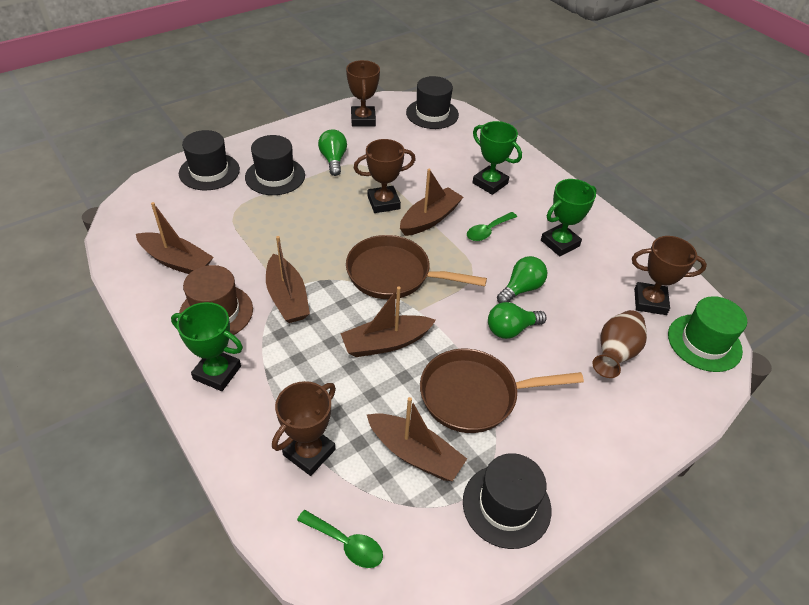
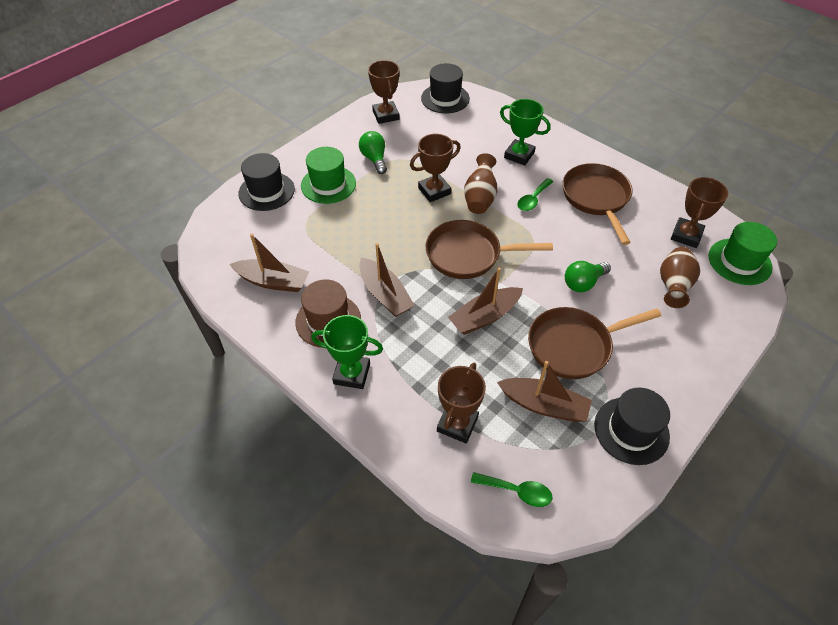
camera: 10 degrees left, 5 degrees up
black hat [245,135,305,195] -> green hat [301,147,356,204]
brown boat [400,169,463,236] -> brown vase [464,153,498,214]
green light bulb [497,256,547,303] -> none
green trophy [541,179,597,256] -> brown pan [563,163,633,245]
brown trophy [632,236,707,315] -> brown trophy turned 60 degrees counterclockwise [671,177,728,248]

